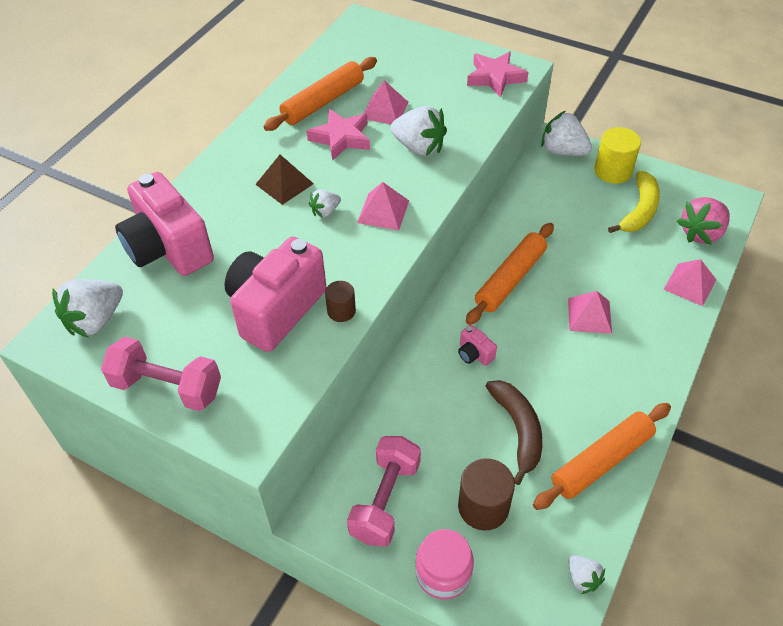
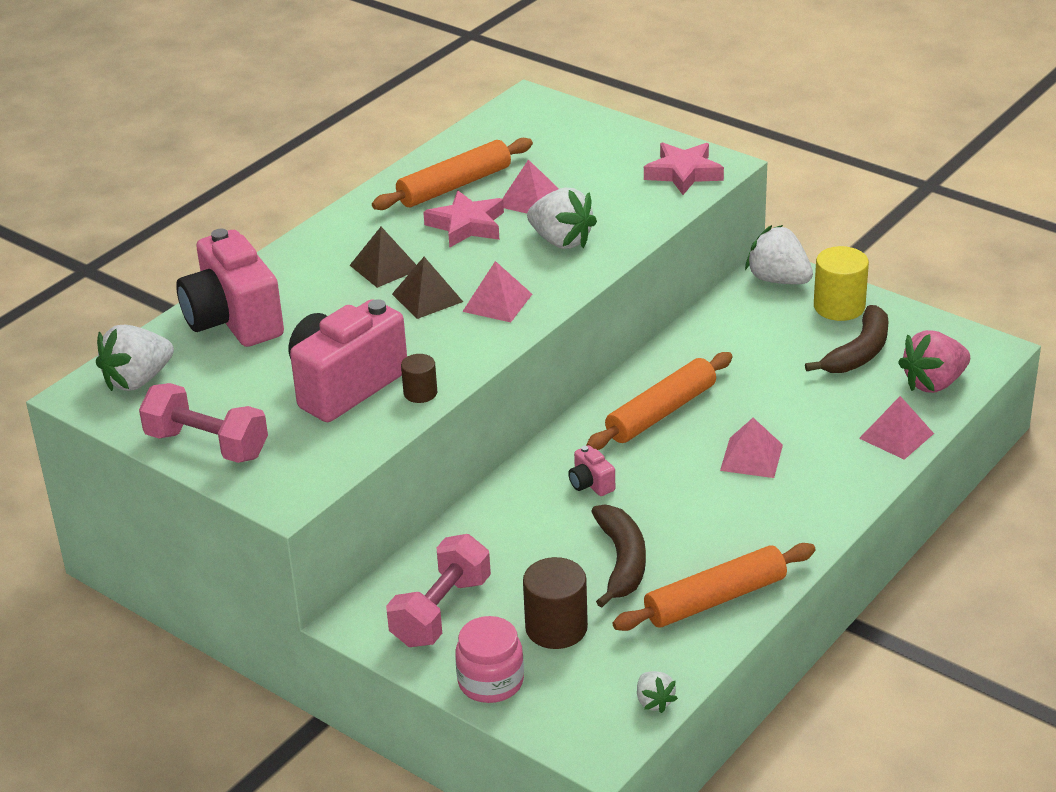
camera: 10 degrees right, 15 degrees down
white strawberry [309,189,341,218] -> brown pyramid [392,257,463,319]
yellow banana [608,171,660,233] -> brown banana [805,305,889,373]

